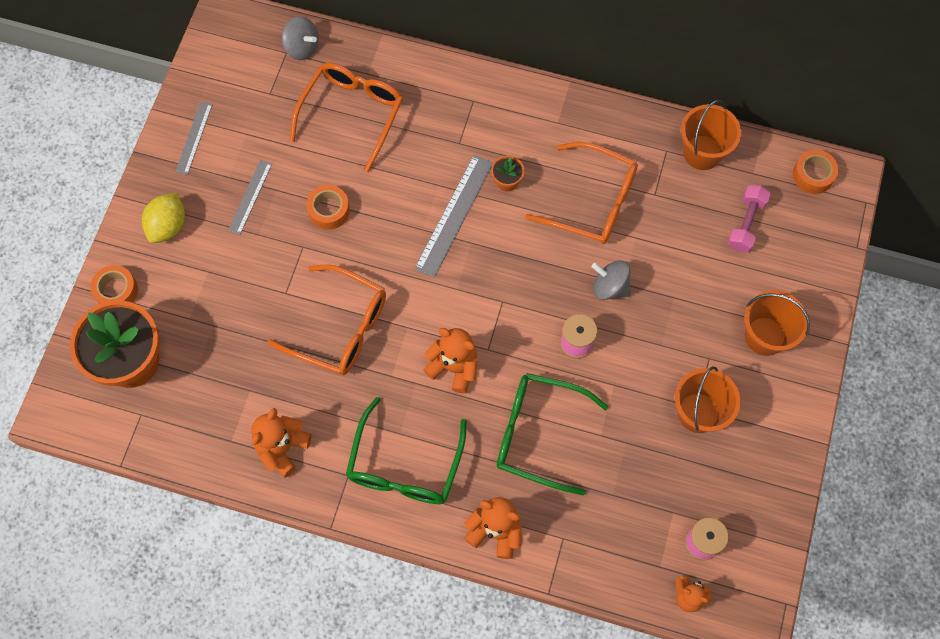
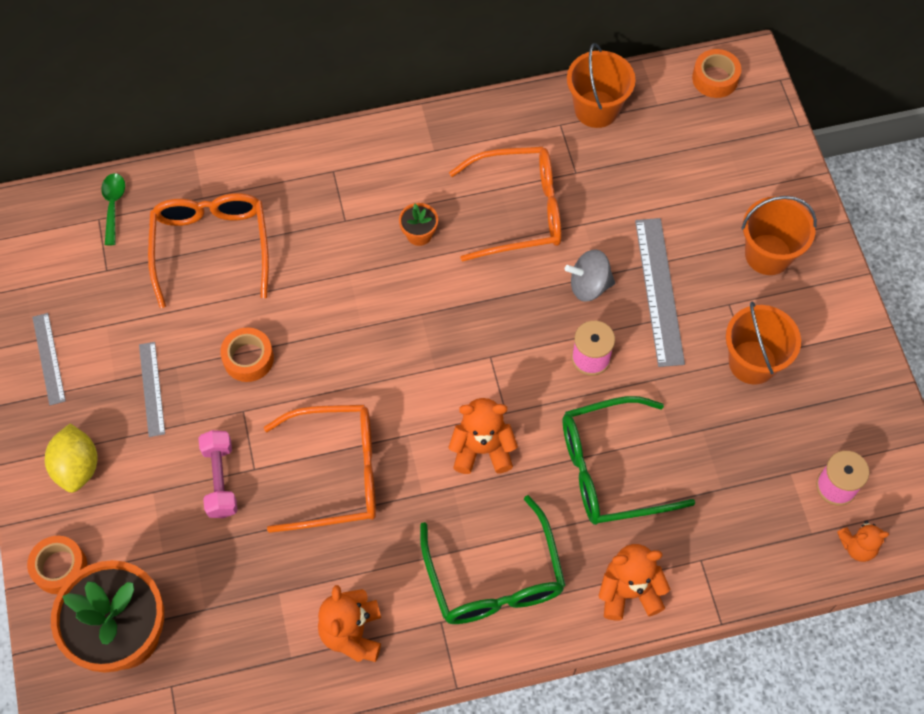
camera: 30 degrees left, 5 degrees down
grey spinning top [282,16,319,60] -> green spoon [101,173,125,245]
grey ruler [414,155,493,278] -> grey ruler moved to [635,218,685,367]
pink dumbbell [727,185,770,253] -> pink dumbbell moved to [199,430,238,518]

